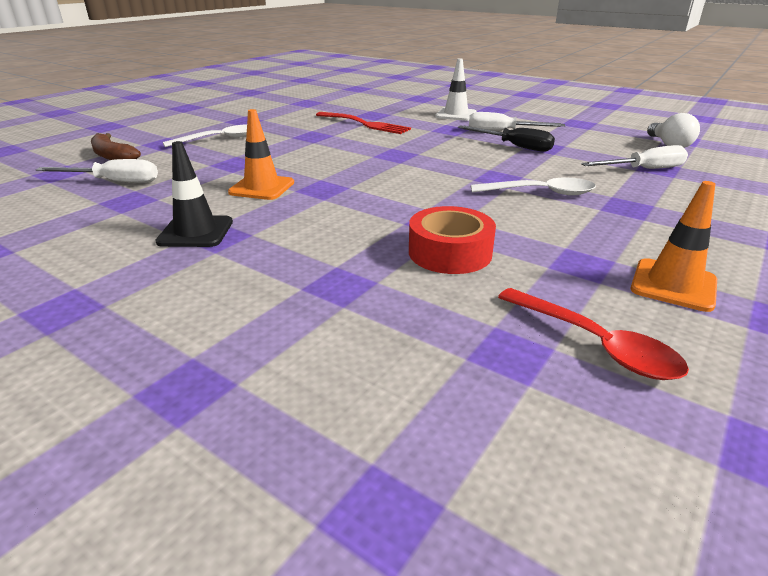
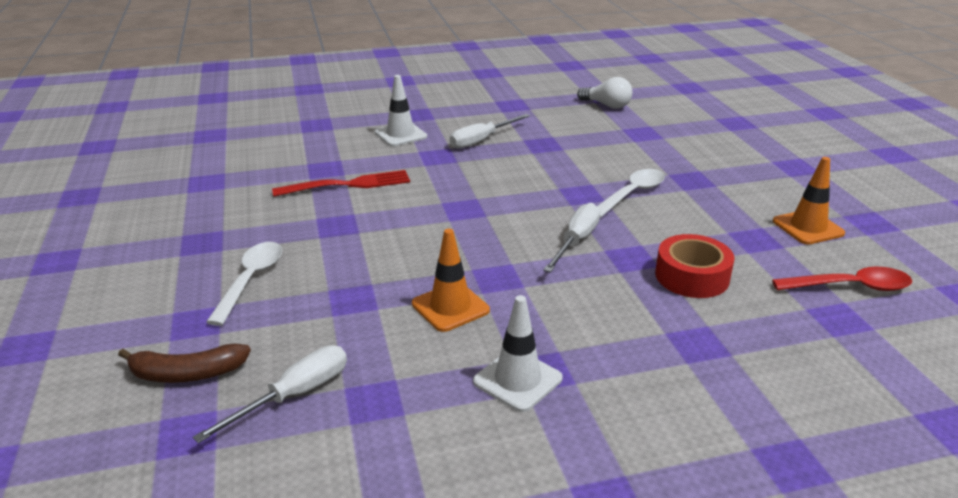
camera: 50 degrees left, 0 degrees up
black traffic cone [155,141,233,247] -> white traffic cone [473,295,563,412]
black screwdriver [458,125,555,152] -> none
white screwdriver [581,145,688,169] -> white screwdriver moved to [543,203,600,273]

